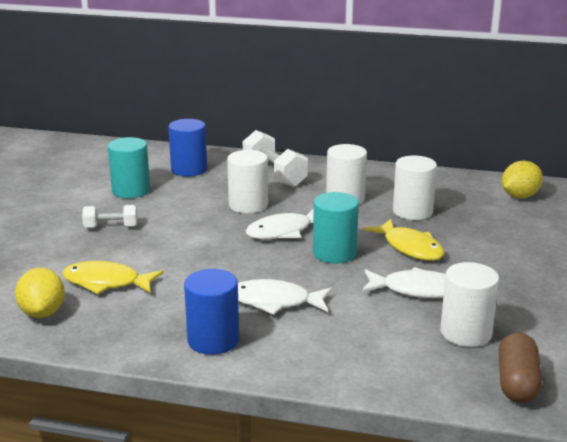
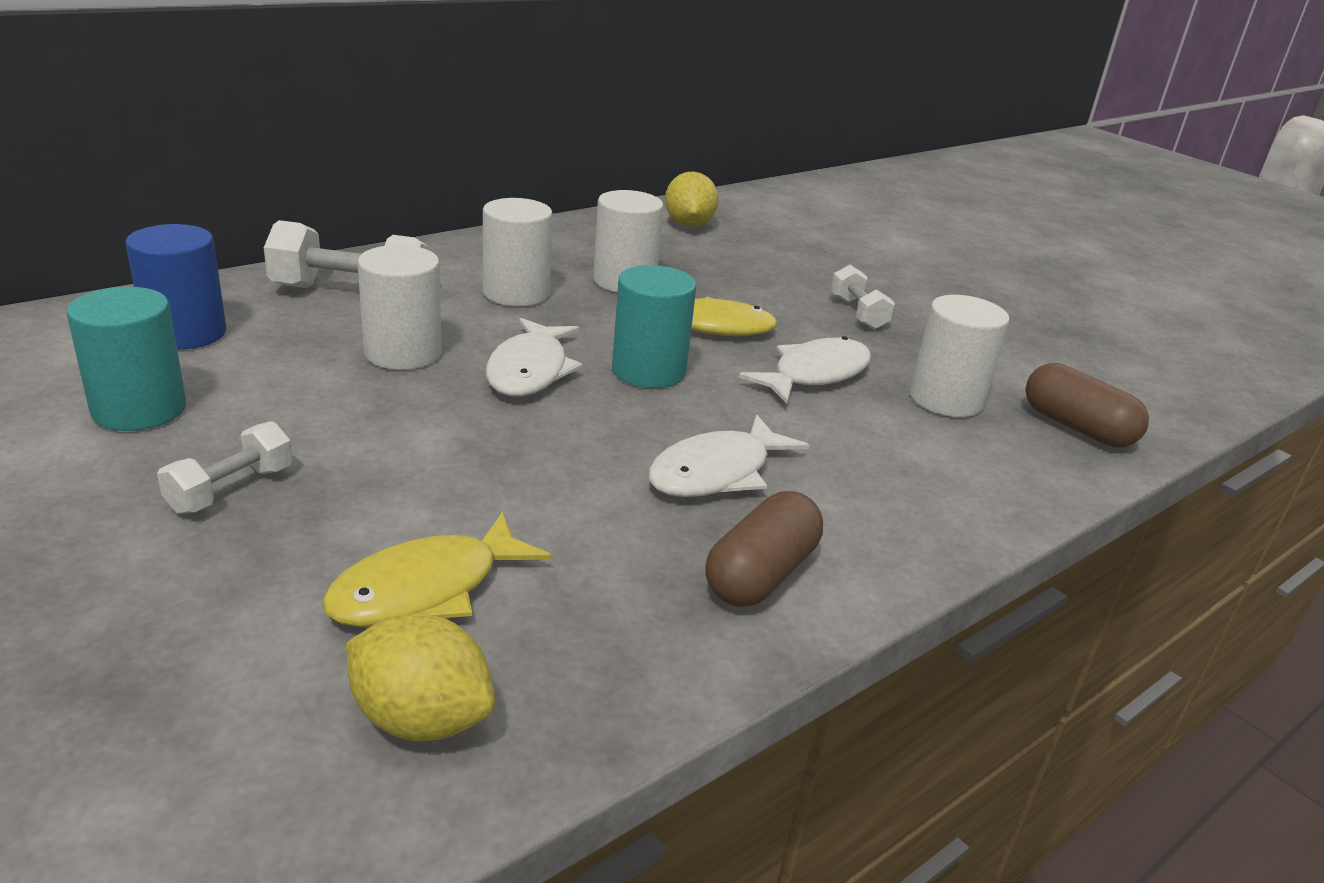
camera: 55 degrees left, 5 degrees up
blue cylinder [184,269,239,355] -> brown capsule [705,491,823,607]
none -> white dumbbell [831,265,895,329]

